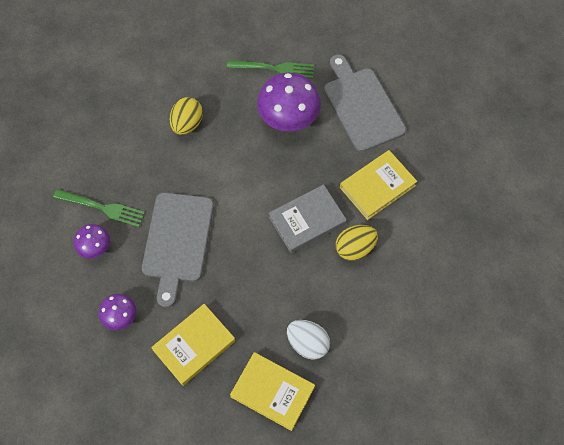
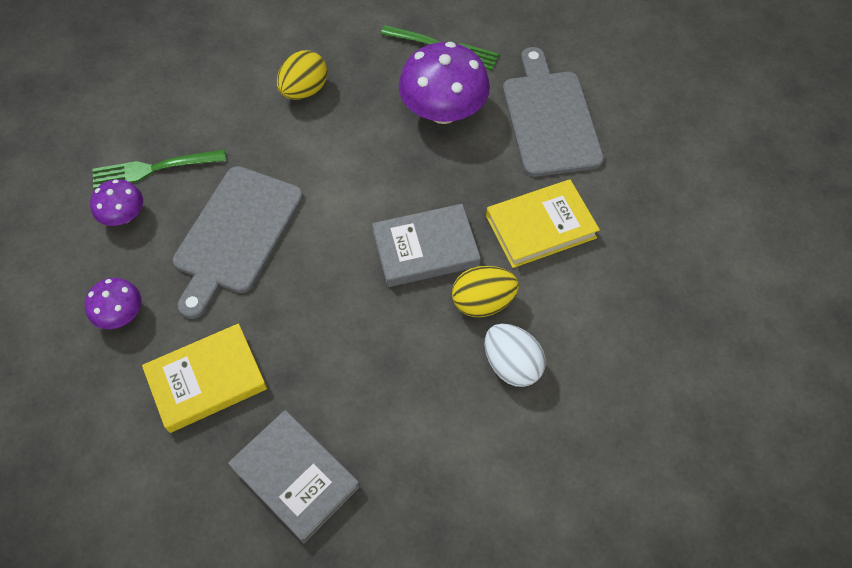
camera: 15 degrees right, 5 degrees down
green fork [53,189,145,227] -> green fork turned 135 degrees clockwise [93,150,226,189]
yellow book [230,352,315,431] -> grey book [228,410,360,543]
white egg [287,320,330,360] -> white egg moved to [485,324,546,387]

